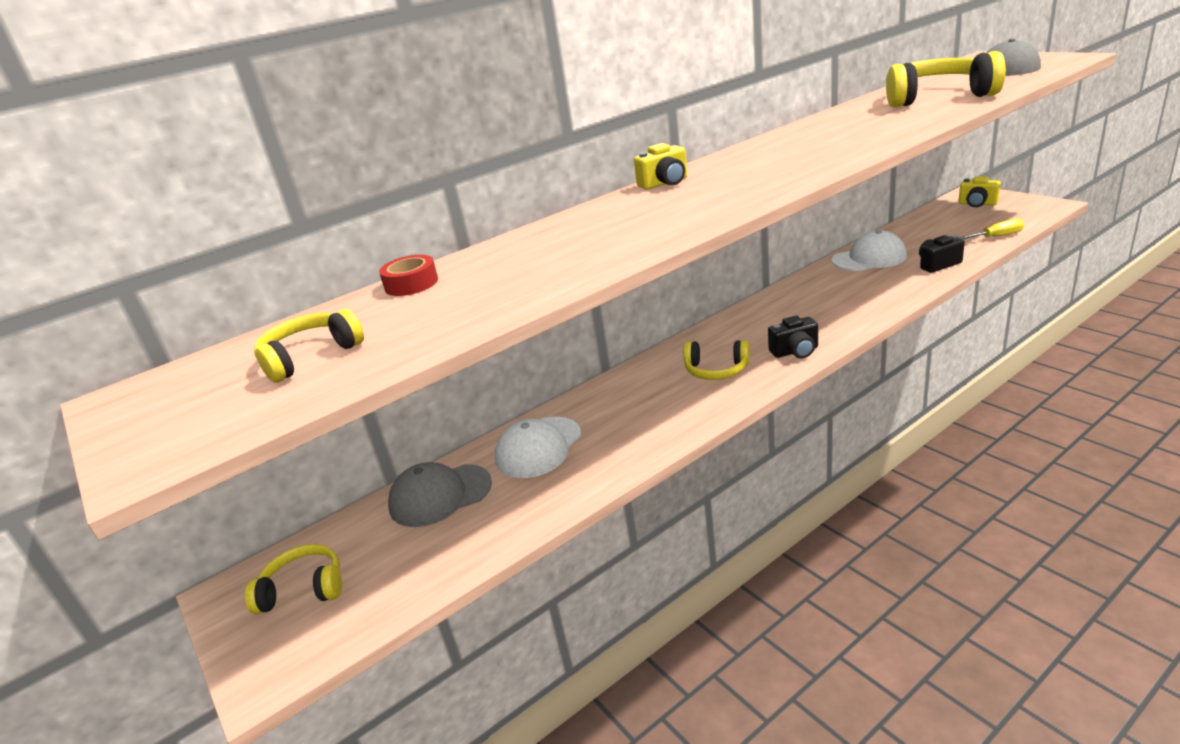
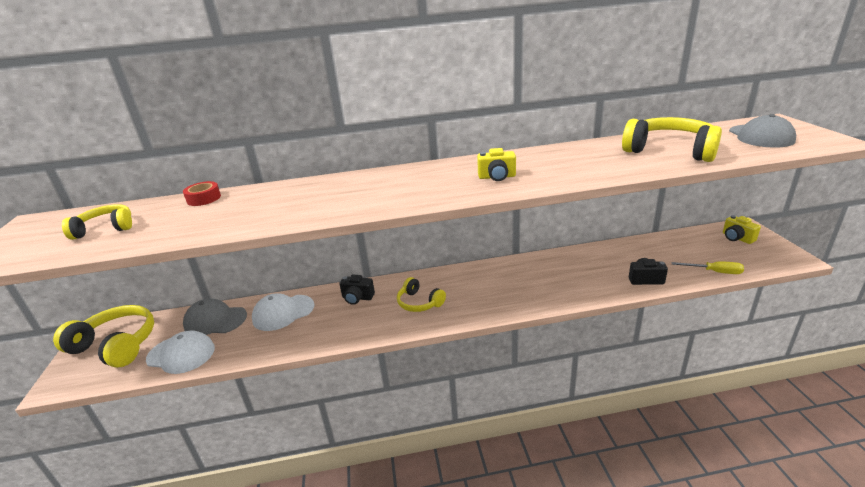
camera: 25 degrees right, 0 degrees up
yellow headphones [245,544,342,614] -> yellow headphones [53,305,154,368], size x1.72
yellow camera [634,143,687,190] -> yellow camera moved to [477,148,516,181]
black camera [768,316,818,359] -> black camera moved to [340,275,375,305]
white cap [832,230,907,271] -> white cap moved to [146,331,215,374]

